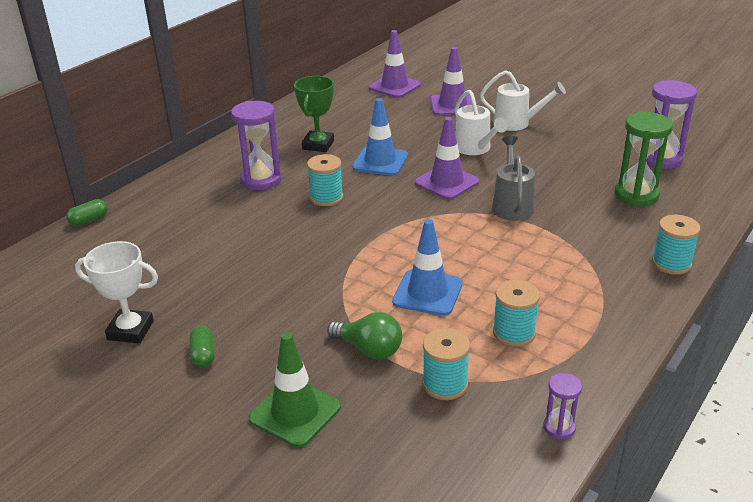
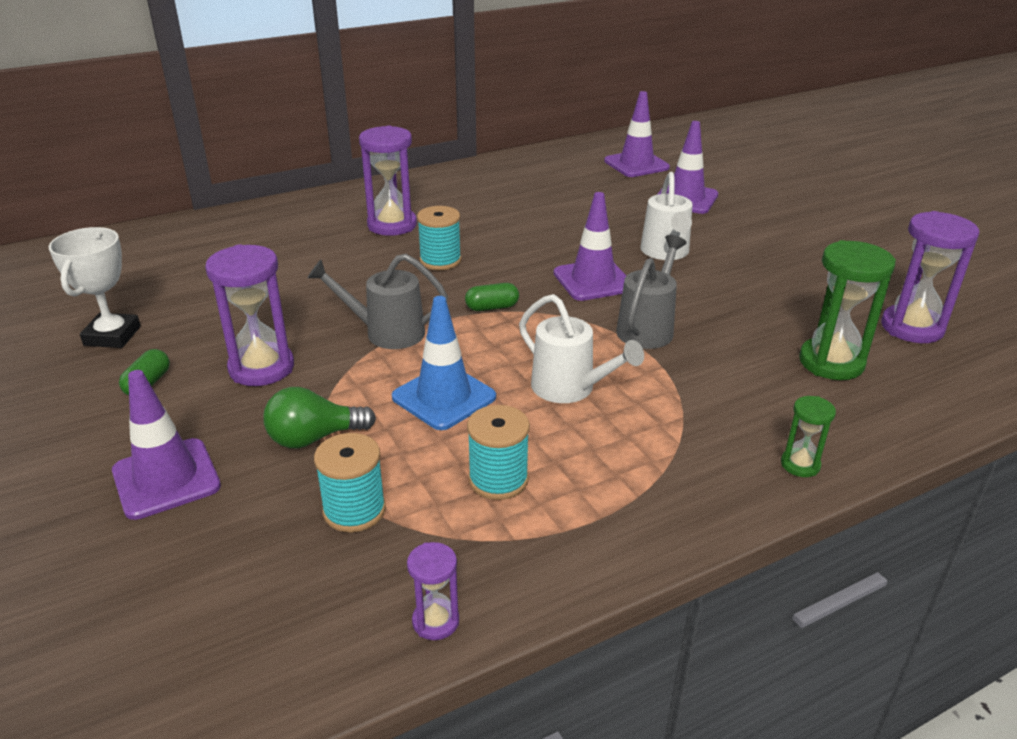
camera: 25 degrees right, 0 degrees up
green capsule [66,199,108,226] -> green capsule moved to [465,283,519,311]
white trophy [75,241,158,343] -> white trophy turned 60 degrees clockwise [48,227,141,348]
green traffic cone [249,333,341,448] -> purple traffic cone [112,370,221,520]
green trophy [294,76,334,152] -> none
green light bulb [327,312,402,359] -> green light bulb turned 105 degrees clockwise [263,387,376,449]
blue traffic cone [352,98,408,176] -> none
white watering can [480,70,566,131] -> white watering can moved to [519,294,644,403]
turquoise spool [652,215,701,275] -> green hourglass [781,396,836,477]
none -> purple hourglass [205,244,294,386]
none -> grey watering can [308,254,448,349]

